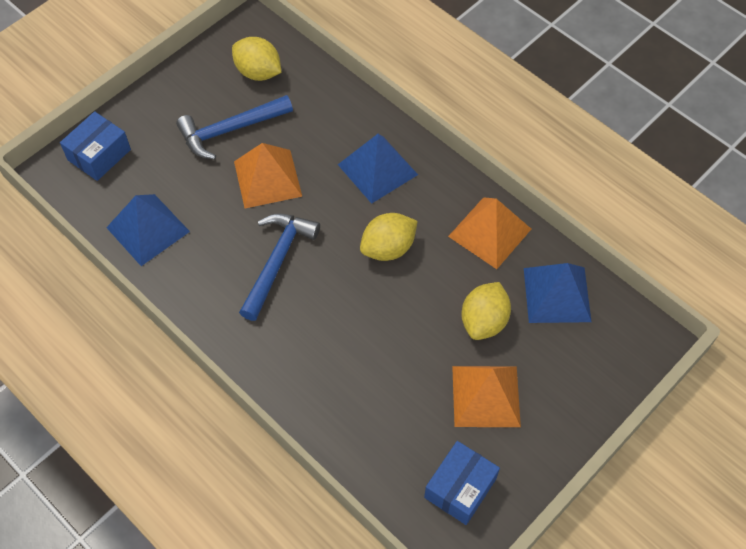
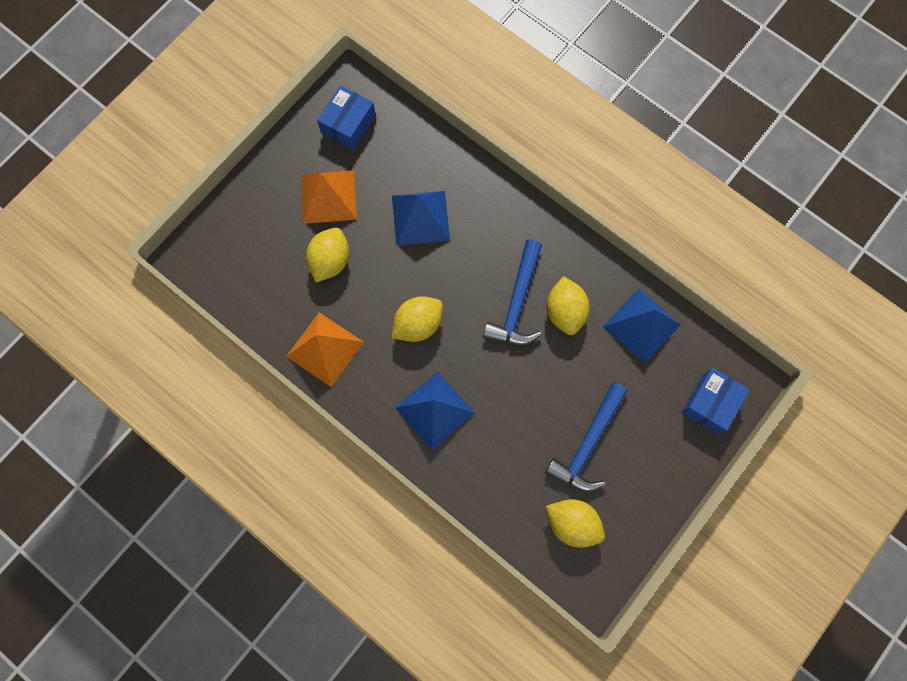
camera: 175 degrees right, 15 degrees up
blue hammer [176,95,293,159] -> blue hammer turned 150 degrees clockwise [545,382,628,492]
orange pyramid [234,143,302,208] -> none
blue pyramid [524,263,591,323] -> blue pyramid moved to [392,191,450,246]
none -> yellow lemon [546,276,590,335]

